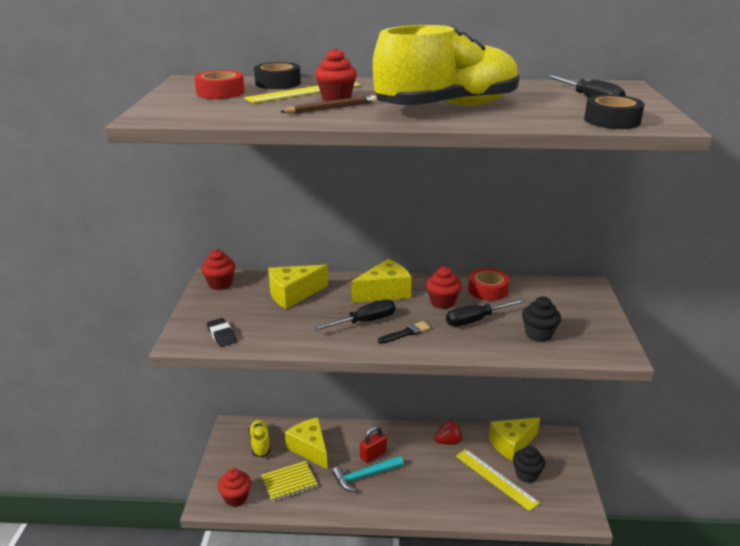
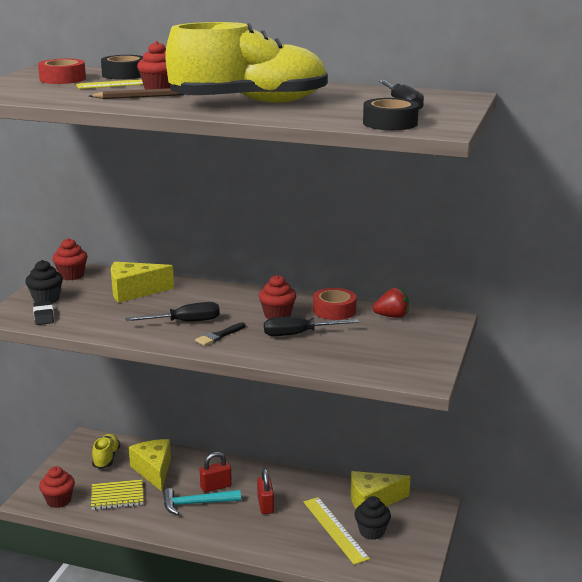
camera: 15 degrees right, 5 degrees down
yellow cheese [351,259,412,303] -> none
black brush [378,321,431,344] -> black brush turned 150 degrees clockwise [195,322,246,346]
red strawberry [435,419,463,444] -> red strawberry moved to [373,288,409,318]
black cupcake [522,297,561,342] -> black cupcake moved to [25,260,63,303]
none -> red padlock [257,468,274,514]

